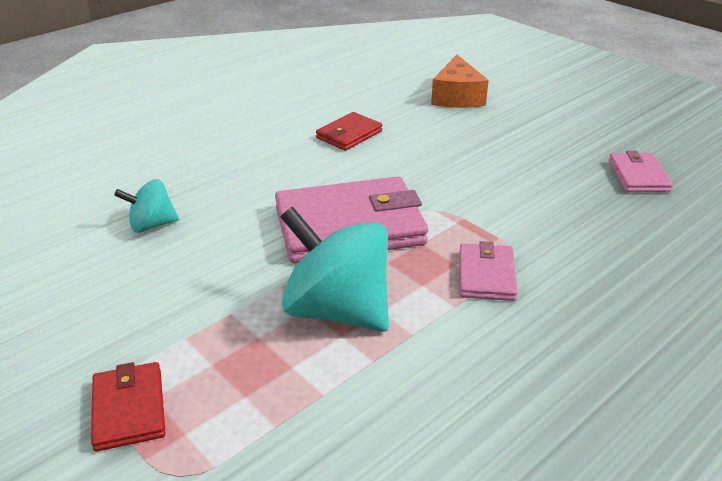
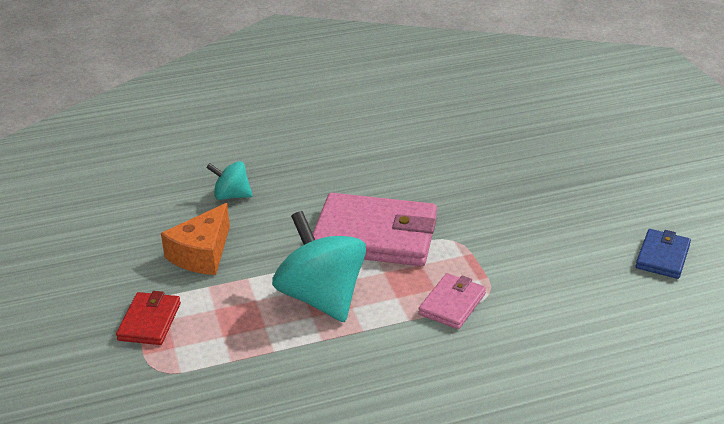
camera: 25 degrees right, 0 degrees up
red wallet [316,112,382,151] -> none
orange cheese [431,54,489,108] -> orange cheese moved to [161,203,230,275]
pink wallet [609,150,673,192] -> blue wallet [636,229,691,279]

